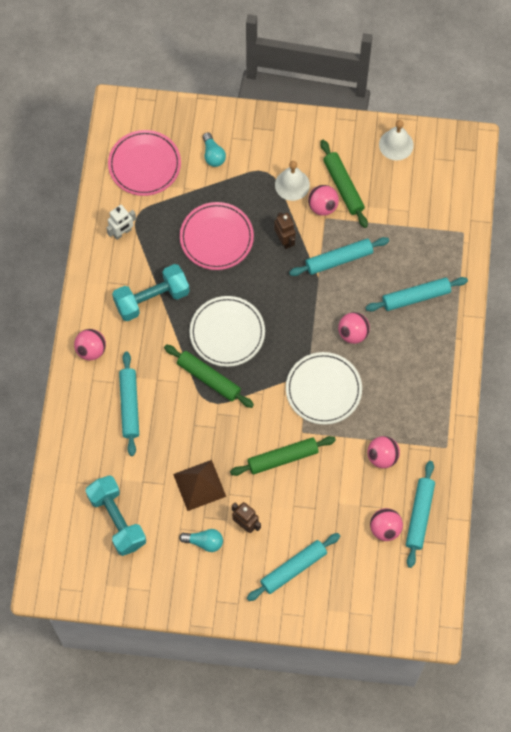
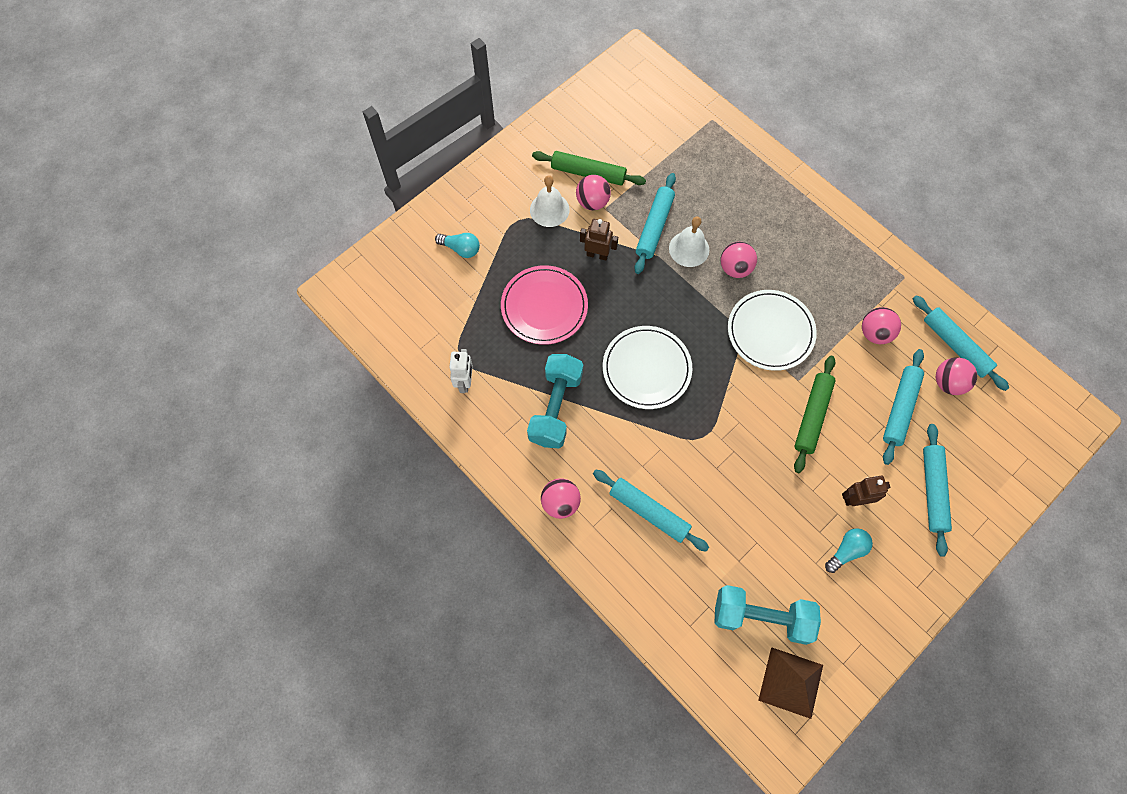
camera: 50 degrees left, 0 degrees up
pink plate [108,130,181,196] -> none
green rolling pin [164,345,254,408] -> none
brown pyramid [173,460,226,511] -> brown pyramid moved to [758,647,823,719]
turquoise rolling pin [365,277,468,312] -> turquoise rolling pin moved to [883,349,924,465]
white bell [379,120,414,160] -> white bell moved to [669,216,709,267]

